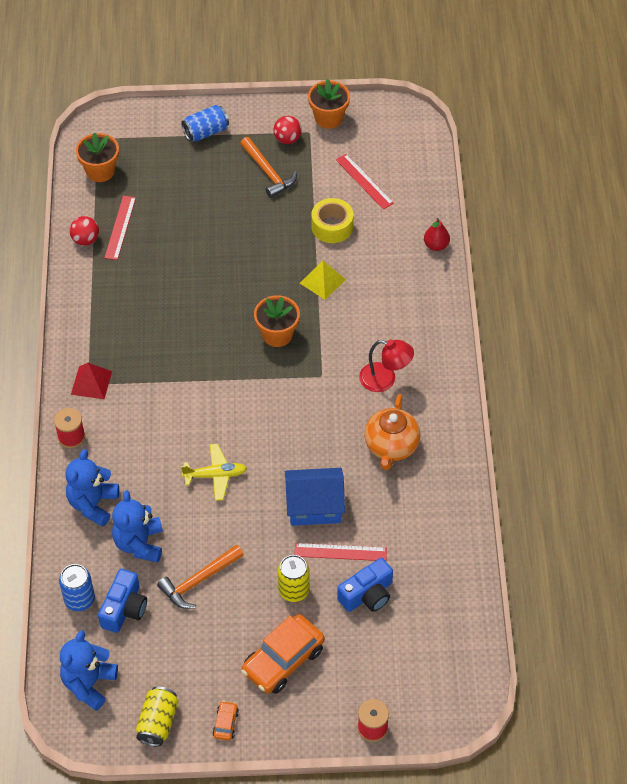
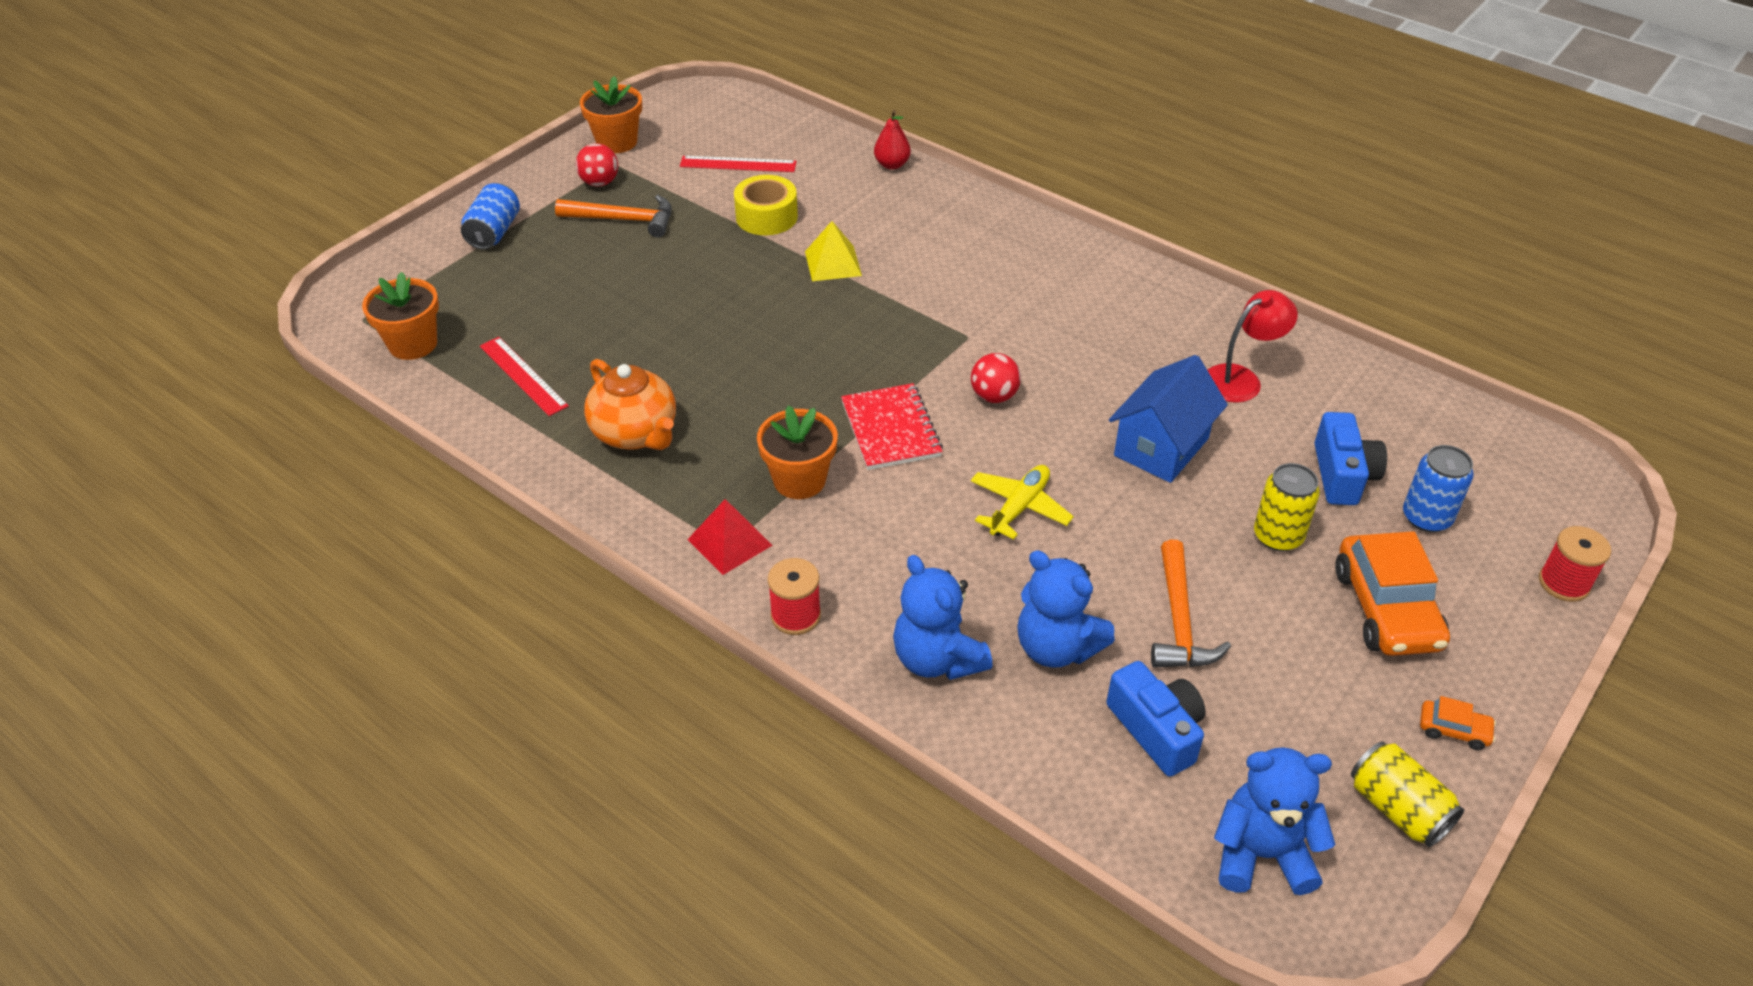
camera: 50 degrees left, 10 degrees down
blue can [59,564,95,611] -> blue can moved to [1403,445,1474,533]
blue teddy bear [60,630,118,711] -> blue teddy bear turned 120 degrees clockwise [1214,747,1336,895]
red ball [70,216,99,246] -> red ball moved to [971,353,1021,403]
orange car [213,701,239,741] -> orange car turned 150 degrees clockwise [1420,696,1496,750]
orange flower pot [254,295,300,347] -> orange flower pot moved to [757,406,838,499]
red ruler [294,543,387,561] -> none
red lamp [359,340,414,392] -> red lamp moved to [1208,290,1298,403]
orange teapot [364,394,420,470] -> orange teapot moved to [584,359,676,450]
none -> red notebook [841,383,943,470]

